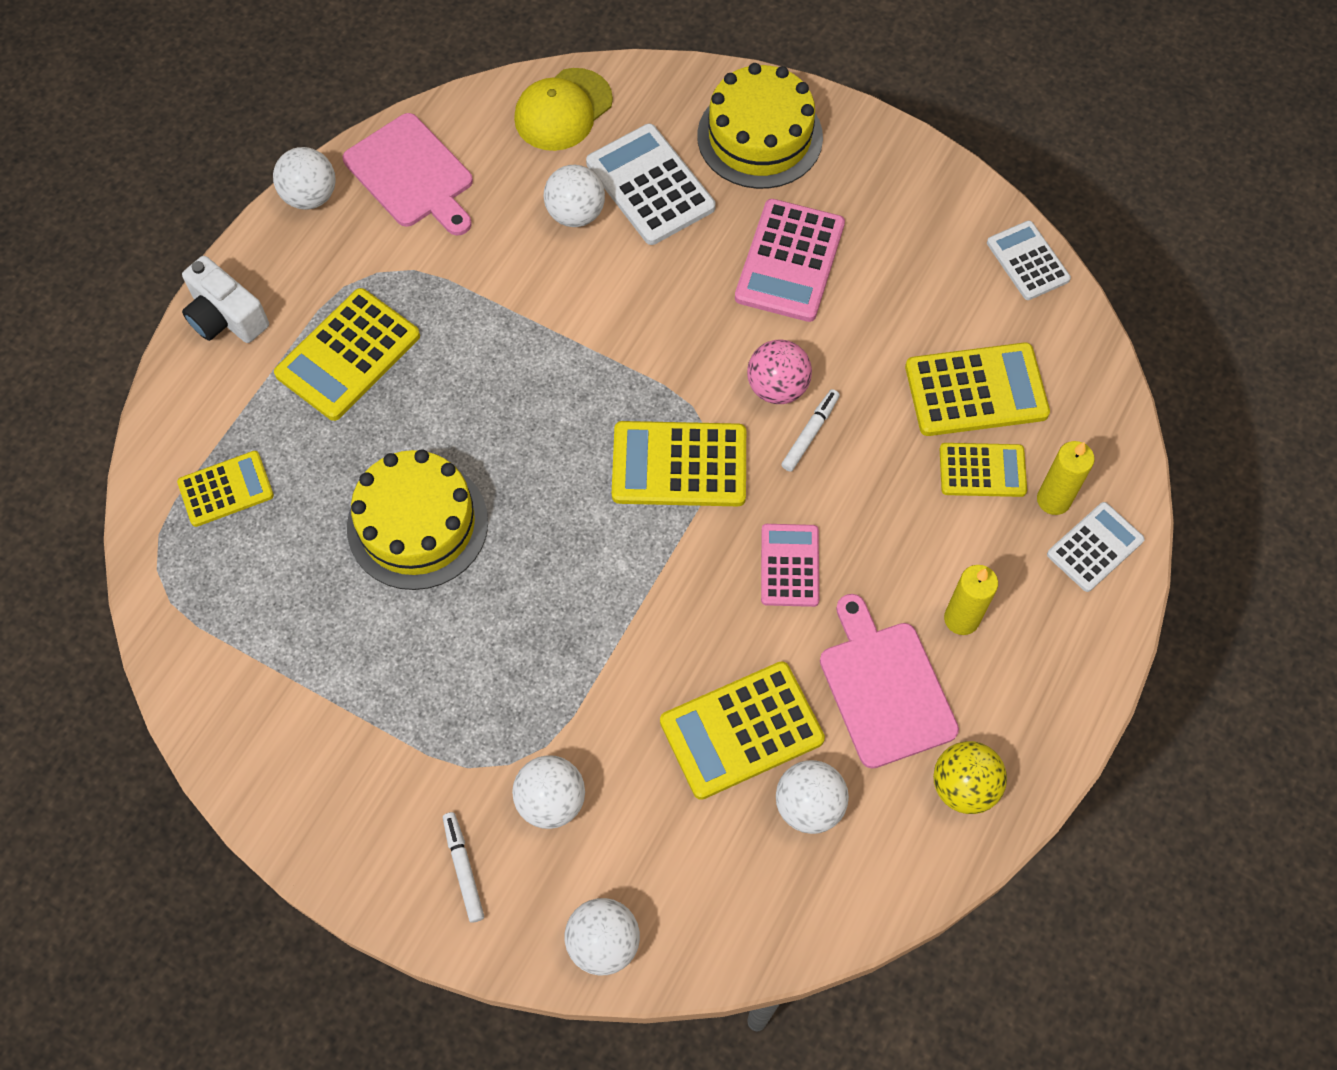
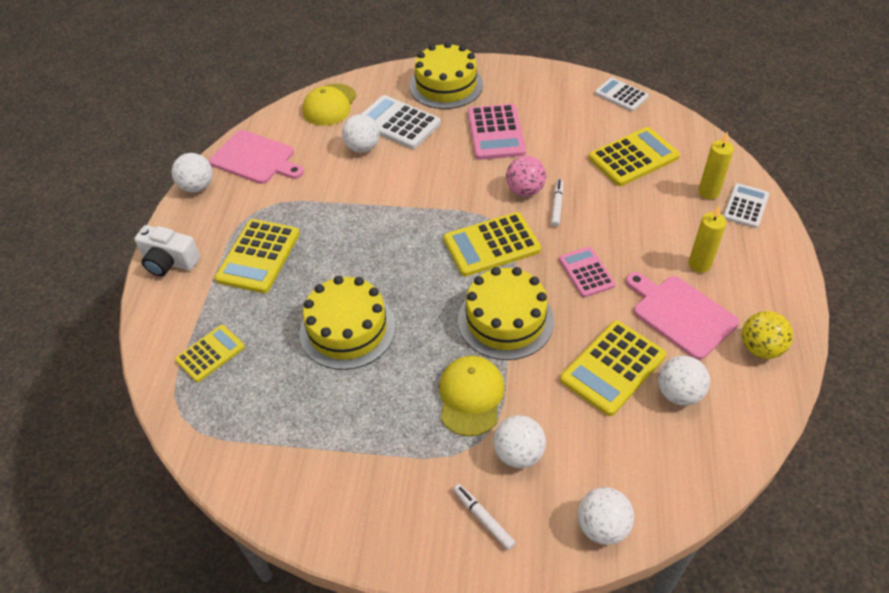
camera: 20 degrees left, 15 degrees down
yellow calculator [940,443,1027,497] -> none
none -> yellow cap [439,356,505,436]
none -> yellow cake [458,267,554,360]

